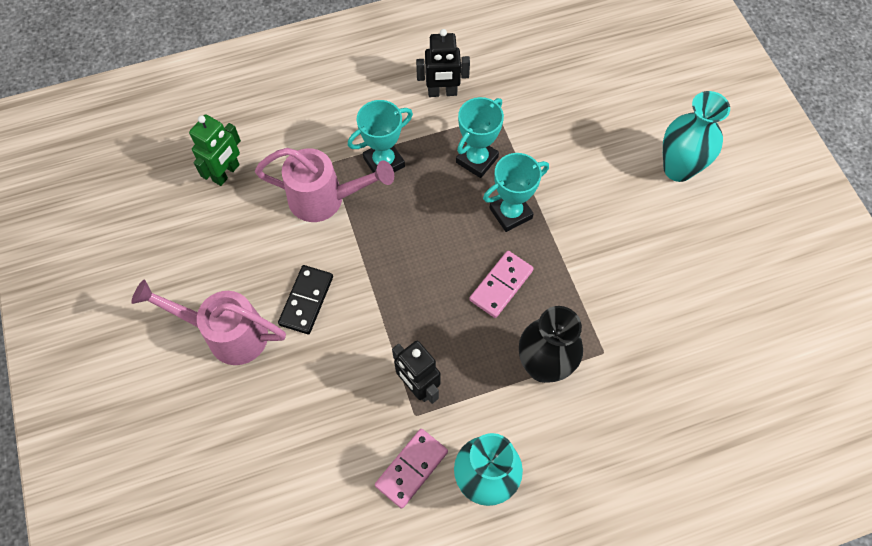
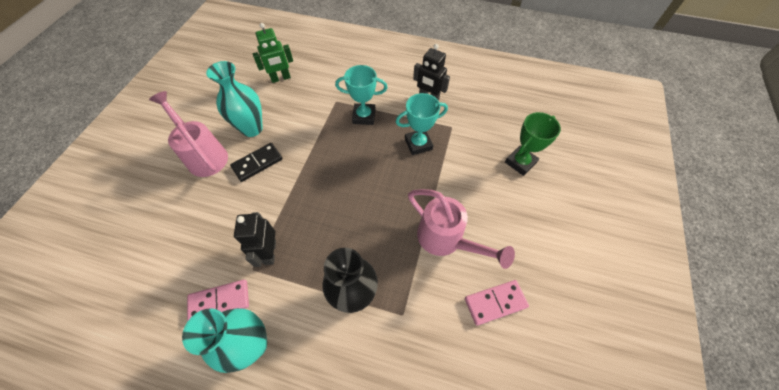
camera: 35 degrees right, 5 degrees down
pink watering can [255,148,394,222] -> pink watering can moved to [408,189,515,269]
pink domino [469,251,534,318] -> pink domino moved to [465,280,529,326]
turquoise trophy [483,153,549,232] -> none
turquoise vase [663,91,730,182] -> turquoise vase moved to [206,61,263,137]
none -> green trophy [505,112,561,176]

